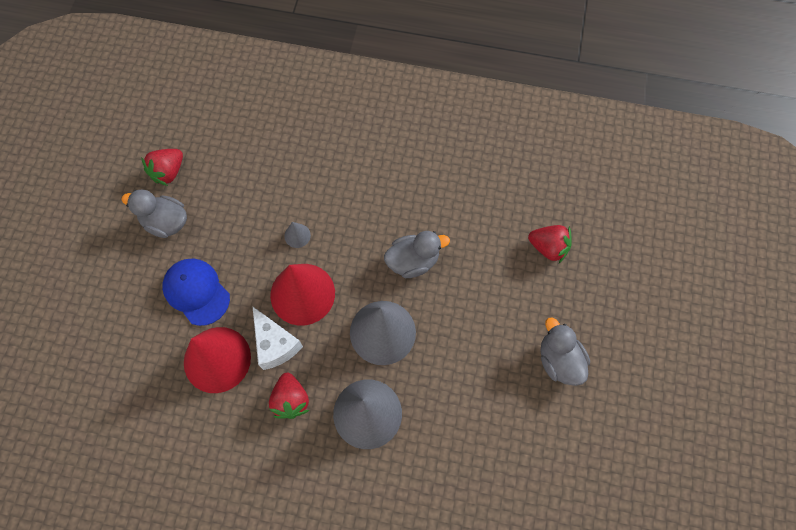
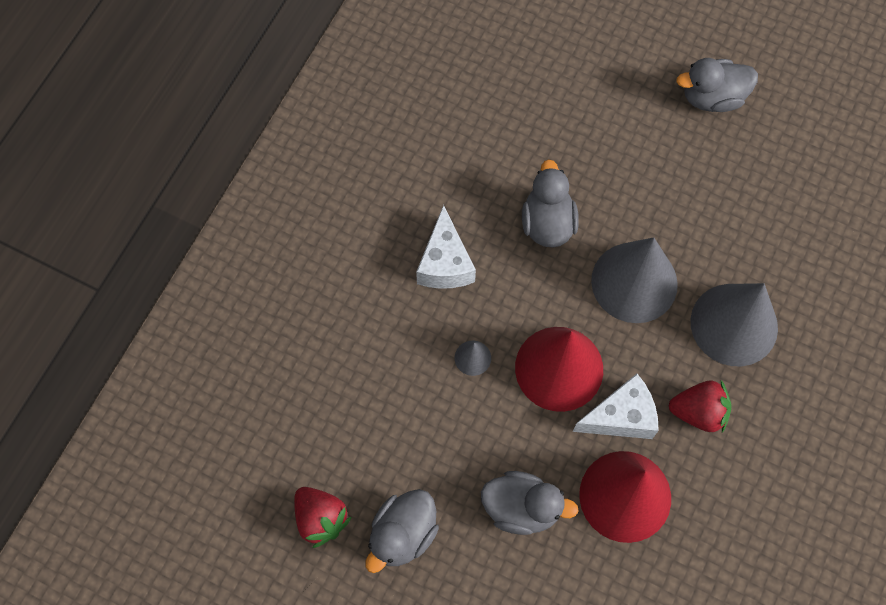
camera: 75 degrees left, 0 degrees up
blue cap [162,259,230,326] -> grey duck [481,471,578,535]
red strawberry [528,225,572,263] -> none
none -> white cheese [416,205,476,289]

